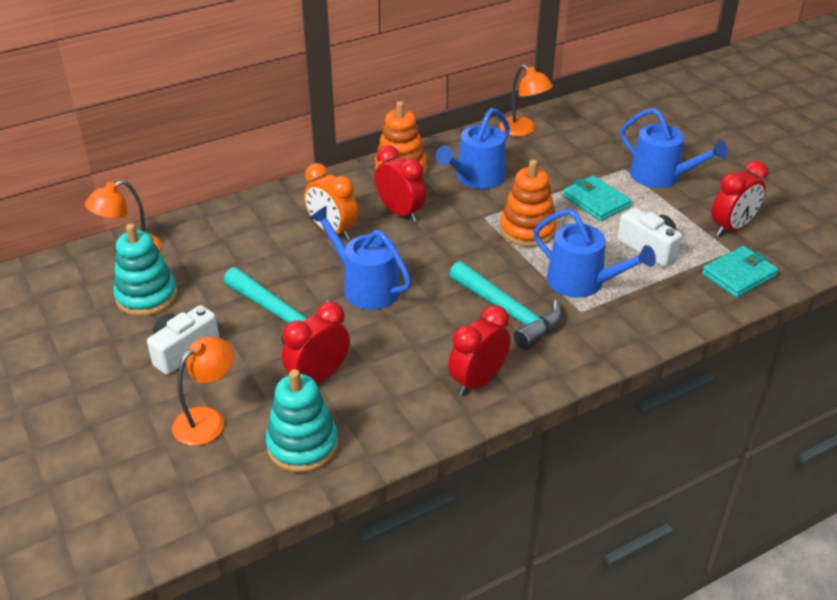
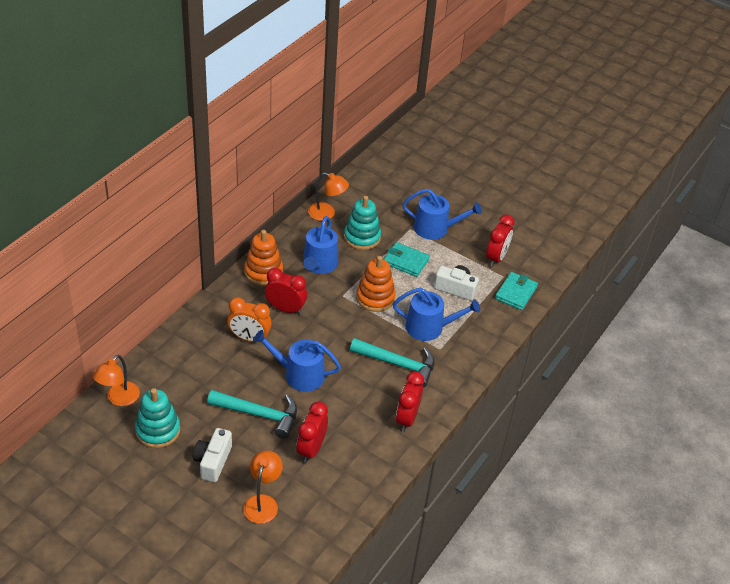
camera: 30 degrees left, 5 degrees up
turquoise stacking toy [266,369,338,473] -> turquoise stacking toy moved to [344,196,381,250]

